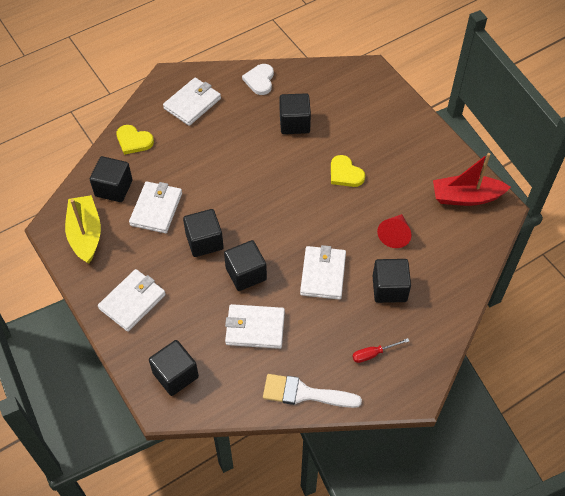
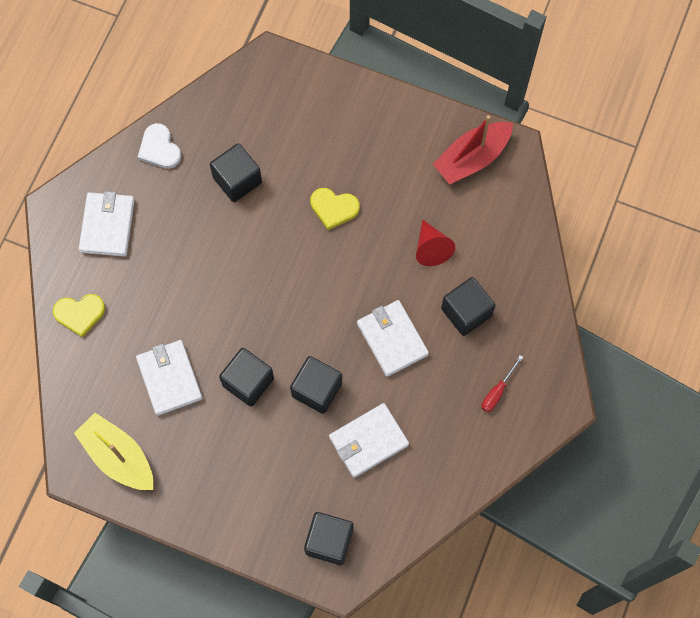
camera: 35 degrees left, 15 degrees up
black cube [90,156,133,202] -> none
white wallet [98,269,166,332] -> none
white brush [263,374,362,408] -> none

